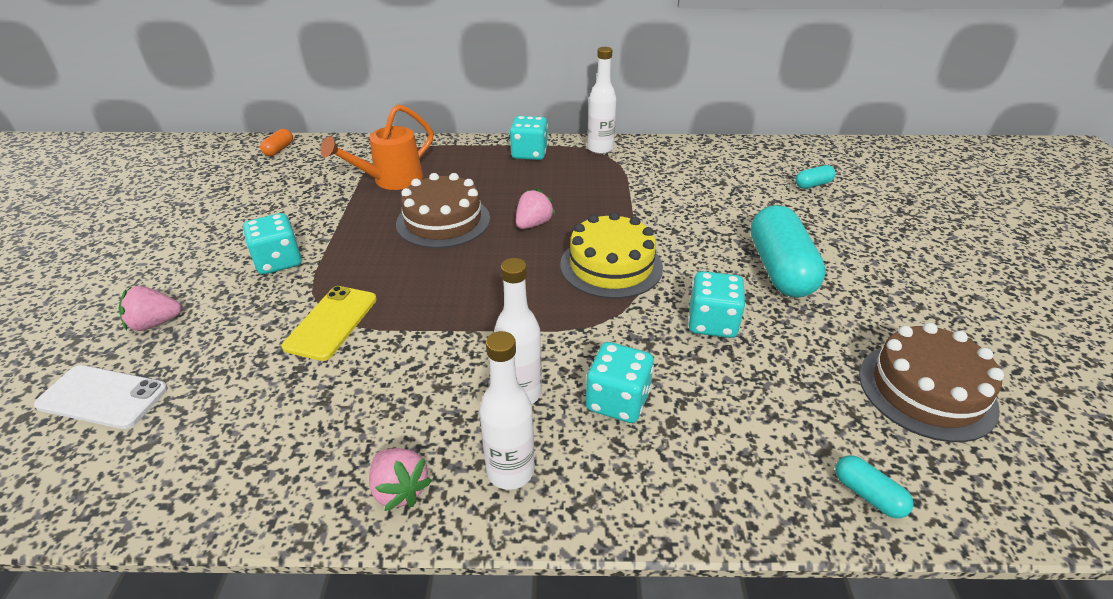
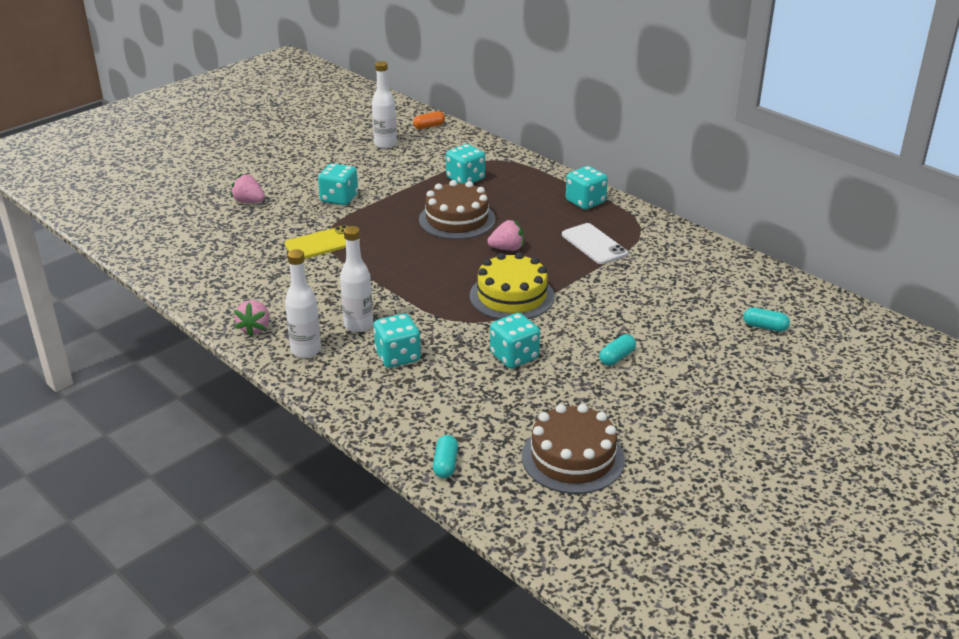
camera: 45 degrees right, 5 degrees down
white phone [34,365,168,429] -> white phone moved to [562,223,628,264]
orange watering can [321,104,433,190] -> turquoise dice [446,144,485,183]
white bottle [587,47,617,154] -> white bottle moved to [372,61,397,149]
turquoise capsule [751,205,826,298] -> turquoise capsule [599,334,636,366], size x0.44

